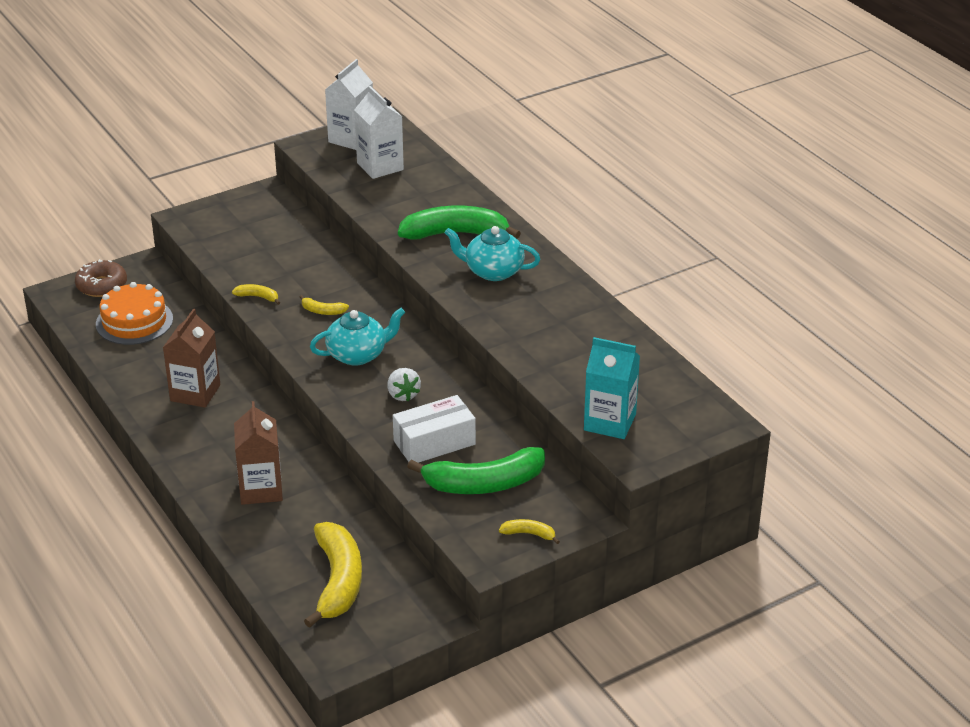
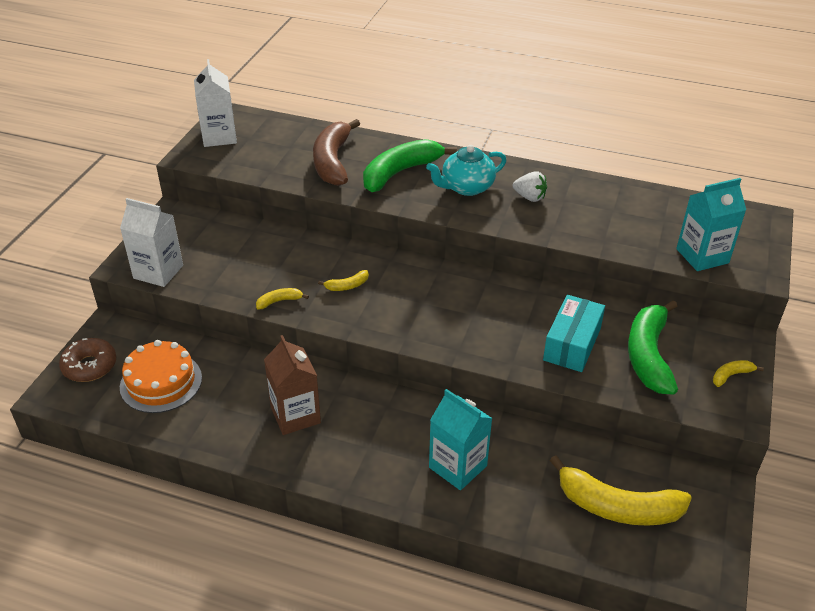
camera: 40 degrees left, 5 degrees up
brown carton [234,401,283,505] -> turquoise carton [429,389,492,490]
yellow banana [304,522,362,628] -> yellow banana turned 150 degrees clockwise [550,455,692,526]
turquoise teapot [310,308,405,366] -> none
white carton [354,86,404,179] -> white carton moved to [120,198,183,287]
white strawberry [387,368,421,401] -> white strawberry moved to [513,171,547,202]
white box [393,395,476,463] -> turquoise box [543,295,605,372]
green banana [407,447,545,494] -> green banana turned 150 degrees clockwise [628,300,678,395]
none -> brown banana [313,119,360,186]

